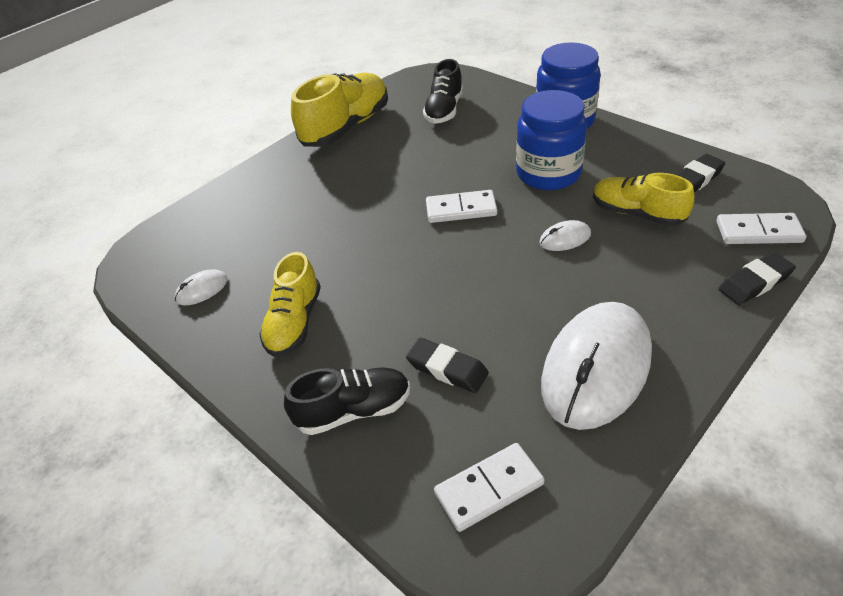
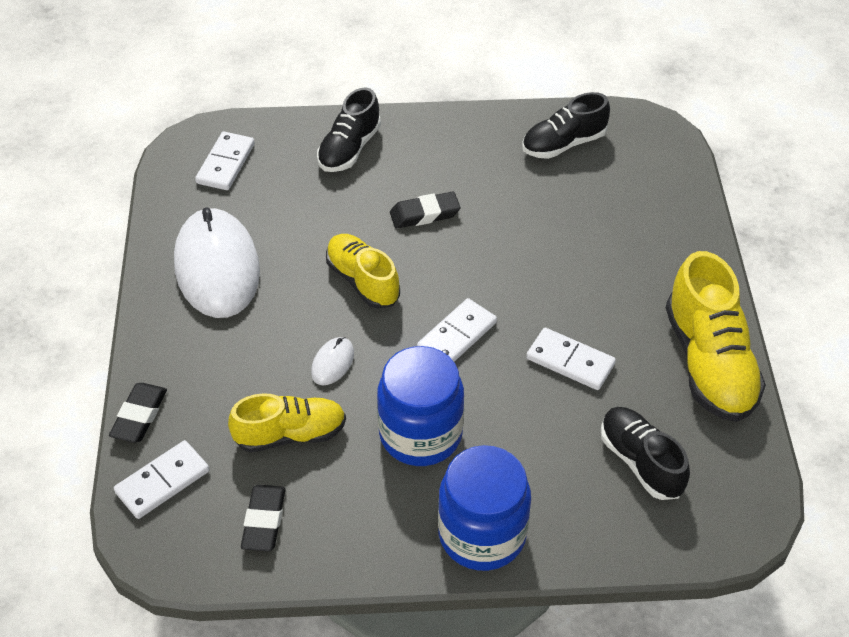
camera: 130 degrees right, 5 degrees up
white mouse [175,270,228,306] -> black shoe [522,92,610,159]
yellow shoe [259,252,321,357] -> yellow shoe moved to [326,234,400,309]
black eraser [406,338,489,393] -> black eraser moved to [390,192,460,228]
none -> white domino [526,328,616,390]

